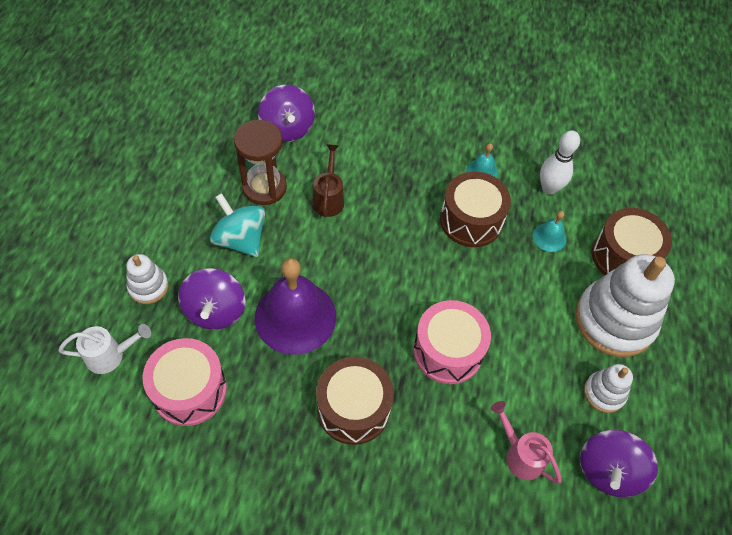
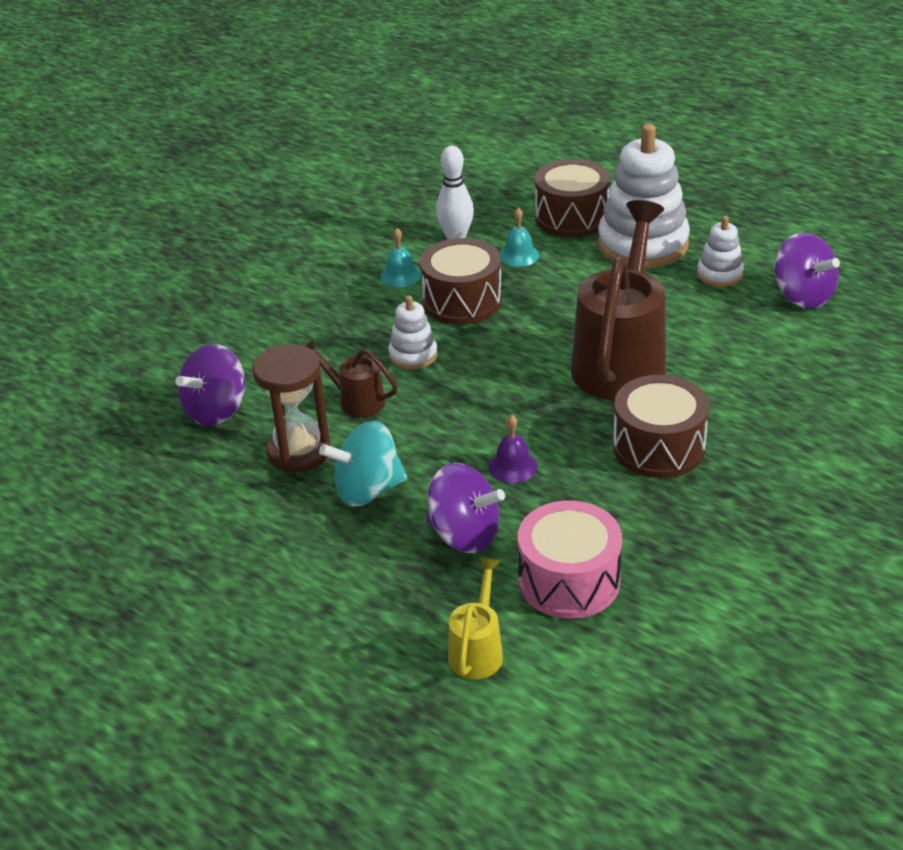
camera: 60 degrees left, 20 degrees down
white watering can [58,324,151,374] -> yellow watering can [448,558,503,680]
white stacking toy [127,254,169,304] -> white stacking toy moved to [388,295,438,370]
purple bell [255,258,336,355] -> purple bell [488,415,538,483], size x0.45
purple spinning top [258,85,315,142] -> purple spinning top turned 120 degrees clockwise [176,344,245,426]
pink drum [413,300,491,384] -> brown watering can [571,200,666,400]
pink watering can [491,401,562,484] -> none

